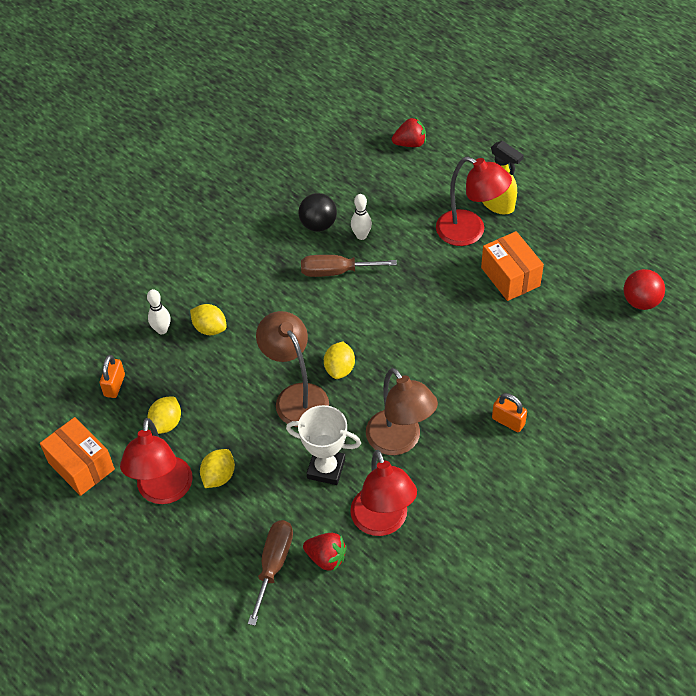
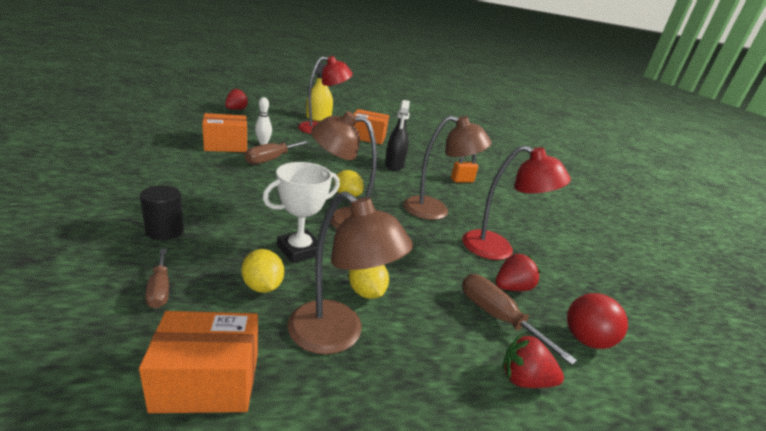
camera: 60 degrees left, 25 degrees down
orange padlock [100,355,125,398] -> brown screwdriver [146,249,169,309]
red lamp [120,418,193,504] -> brown lamp [288,191,413,354]
white bowling pin [147,289,170,334] -> black cylinder [140,185,184,240]
yellow lemon [190,304,227,335] -> none
white trophy [286,405,361,485] -> white trophy moved to [262,162,340,263]
black ball [298,193,337,232] -> orange box [202,113,247,152]
red ball [624,269,665,310] -> red ball moved to [567,293,628,349]
none -> black spray bottle [385,100,410,171]
none -> red strawberry [502,334,564,388]

